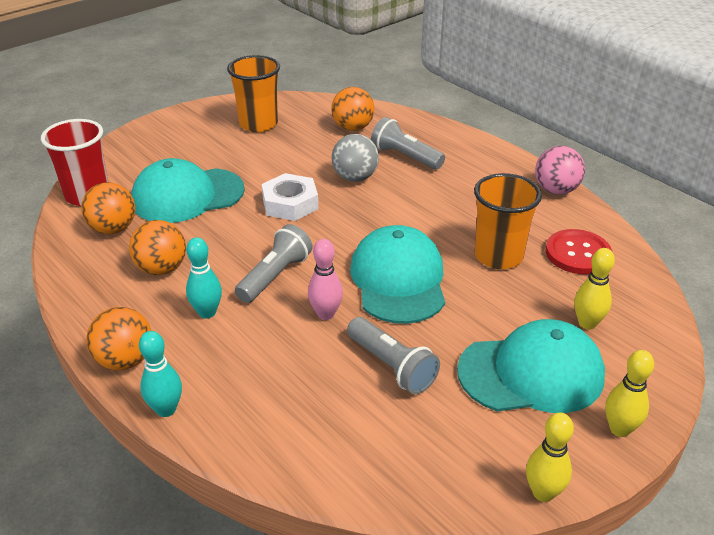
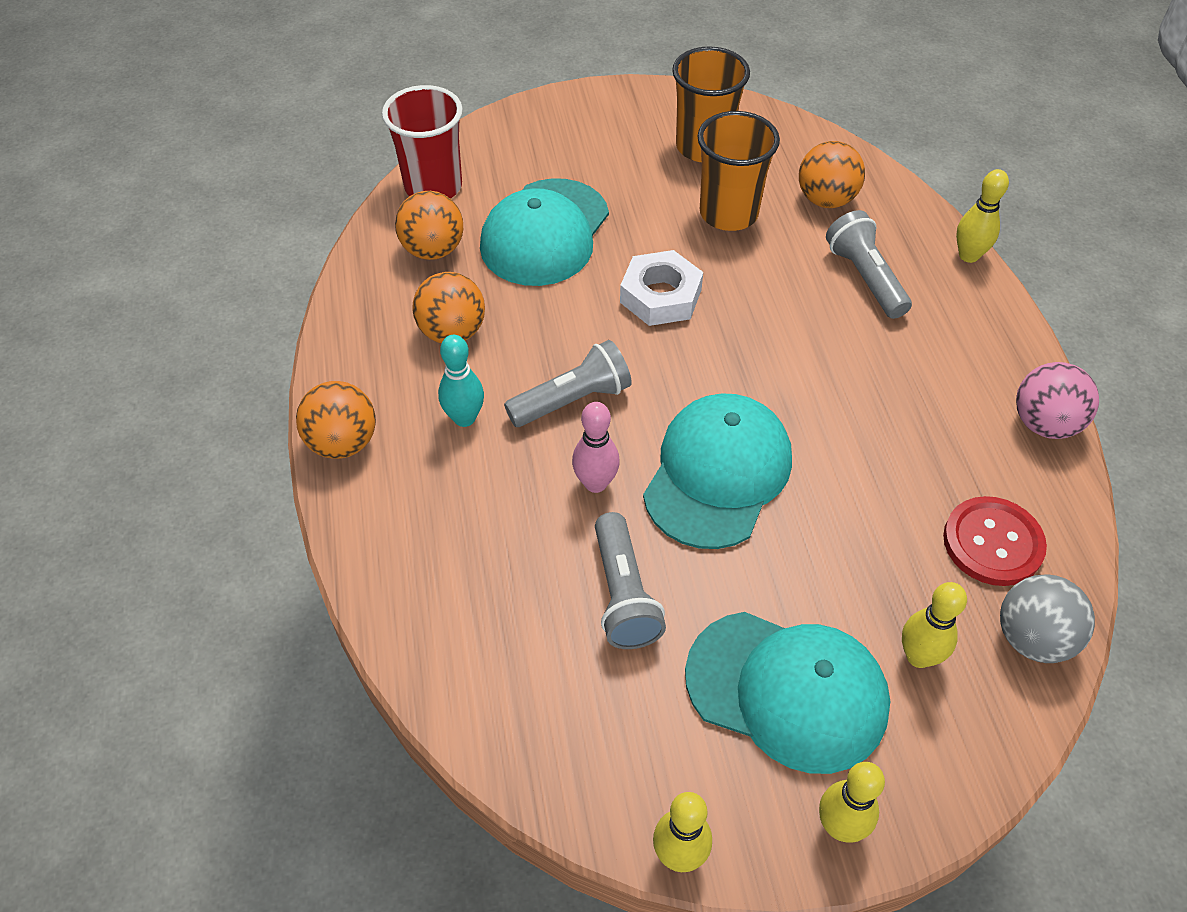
camera: 30 degrees right, 15 degrees up
turquoise cap [131,158,245,223] -> turquoise cap turned 75 degrees counterclockwise [480,178,609,286]
turquoise bowling pin [139,331,182,417] -> none
grey ball [332,134,379,182] -> grey ball moved to [1000,574,1095,663]
orange cup [474,173,542,269] -> orange cup moved to [697,111,780,231]
none -> yellow bowling pin [956,169,1009,263]

